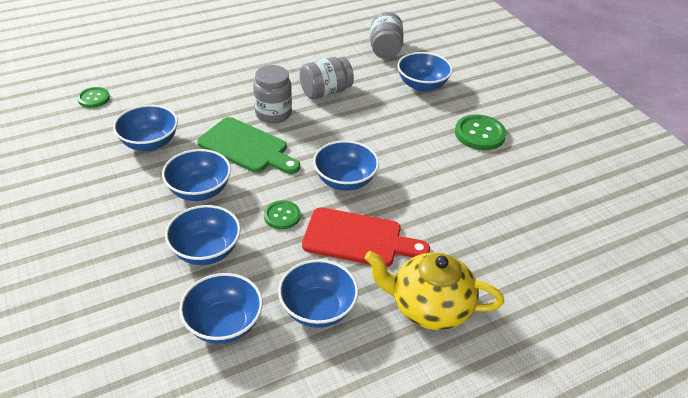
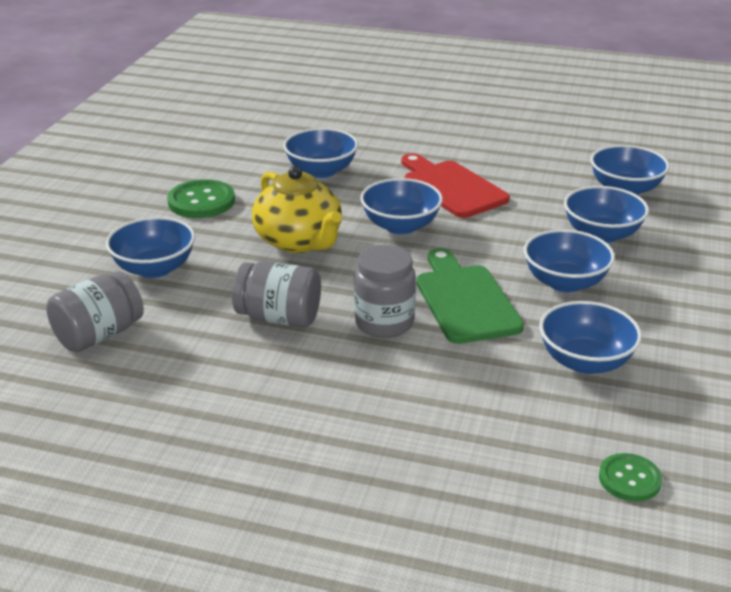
camera: 135 degrees left, 10 degrees down
green button [264,200,301,229] -> none
blue bowl [278,259,359,328] -> blue bowl moved to [283,128,358,178]
yellow teapot [365,251,504,330] -> yellow teapot moved to [252,166,342,253]

